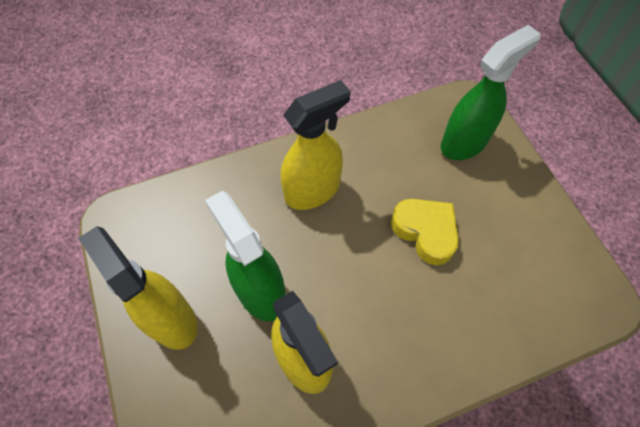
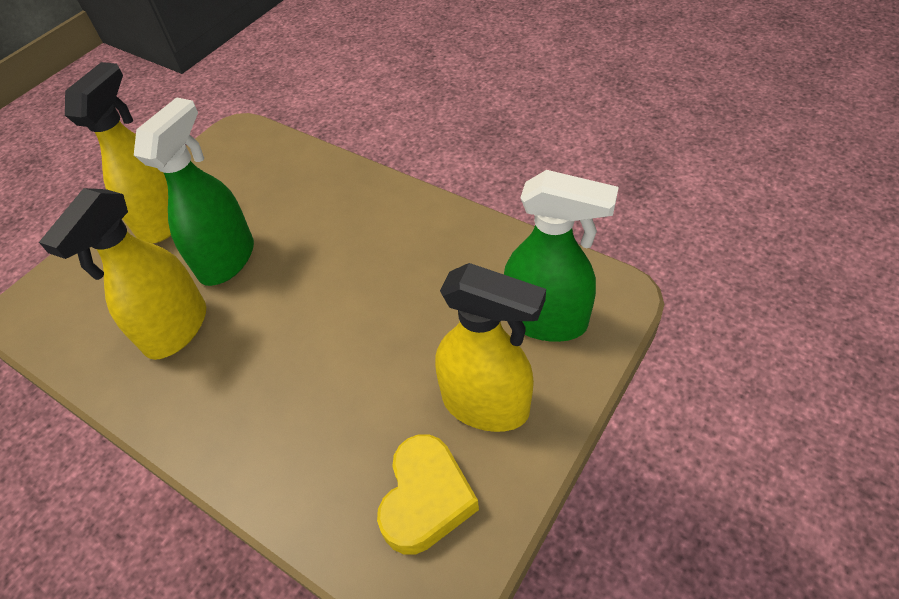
camera: 60 degrees right, 10 degrees down
yellow spray bottle [281,80,351,210] -> yellow spray bottle moved to [435,263,546,432]
yellow heart [391,199,459,265] -> yellow heart moved to [377,434,479,554]

